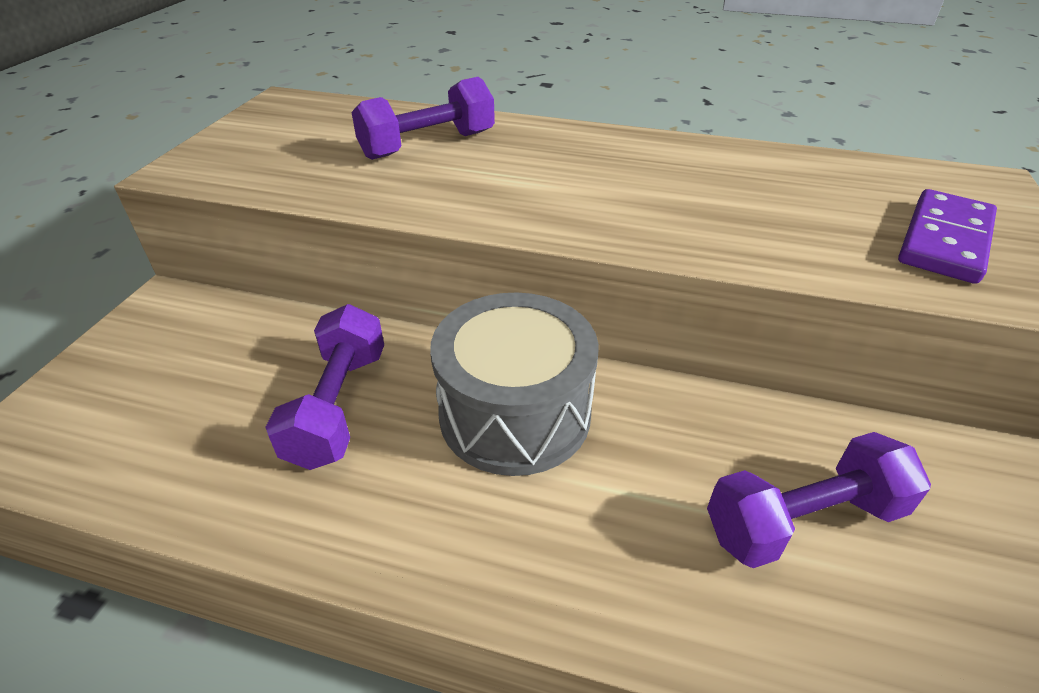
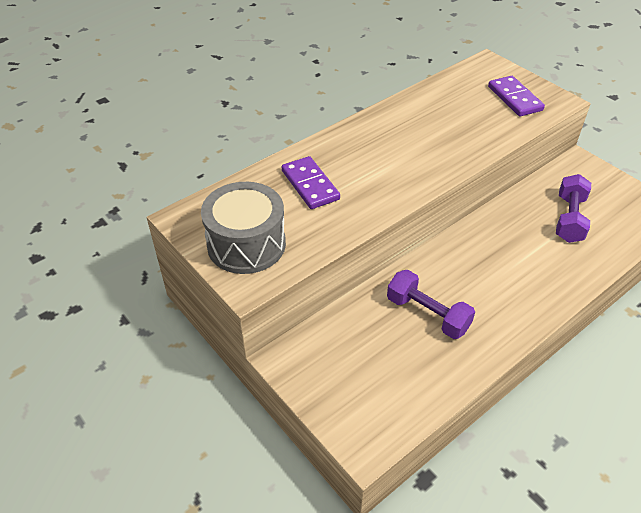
camera: 55 degrees left, 5 degrees up
purple dumbbell [351,77,495,160] -> purple domino [282,156,340,209]
grey drum [430,292,599,476] -> grey drum moved to [201,182,286,274]

